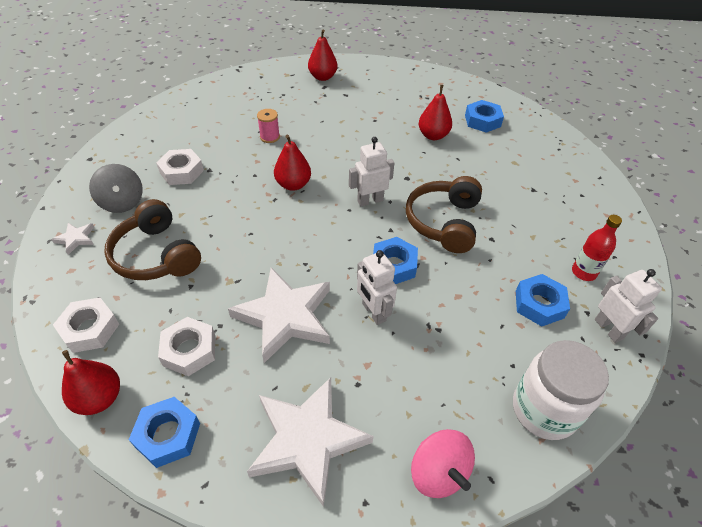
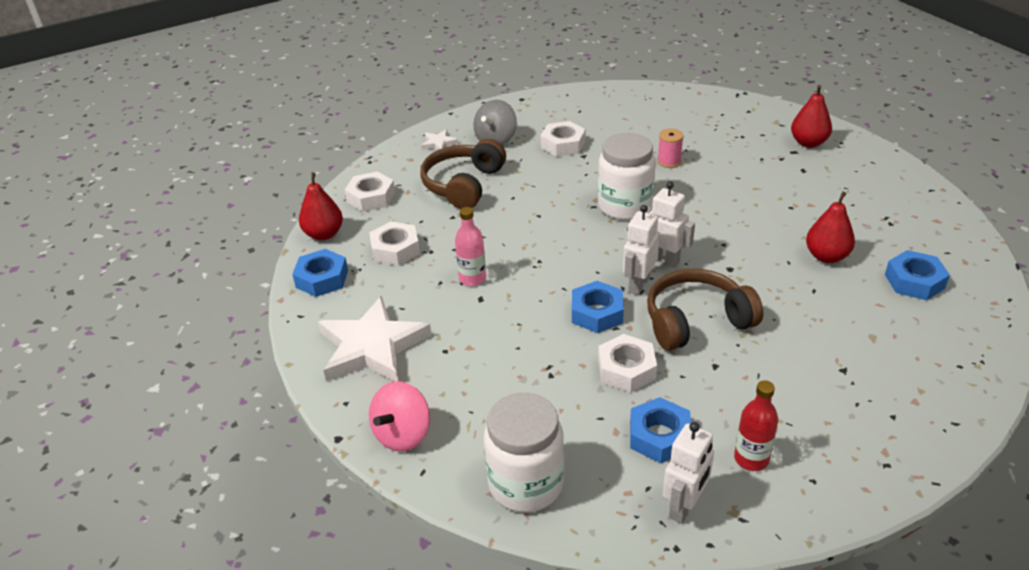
camera: 60 degrees right, 10 degrees down
white star [228,268,330,363] -> pink bottle [455,207,486,286]
red pear [274,135,311,191] -> white jar [598,133,656,220]
white robot [357,250,397,325] -> white robot moved to [623,205,660,295]
none -> white nut [598,334,657,393]

